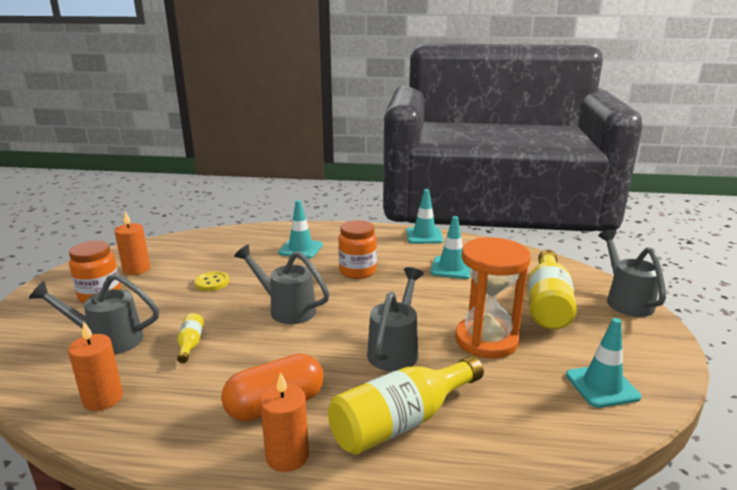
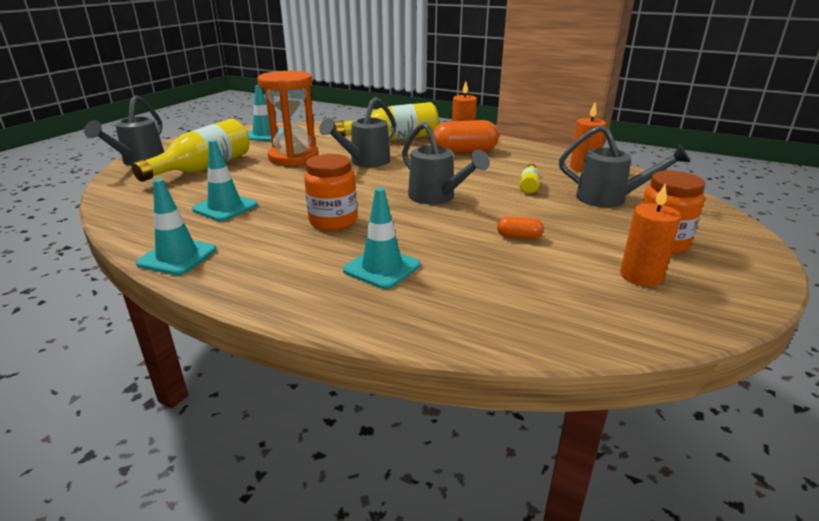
camera: 160 degrees left, 5 degrees up
yellow button [195,271,229,291] -> orange capsule [497,216,544,239]

